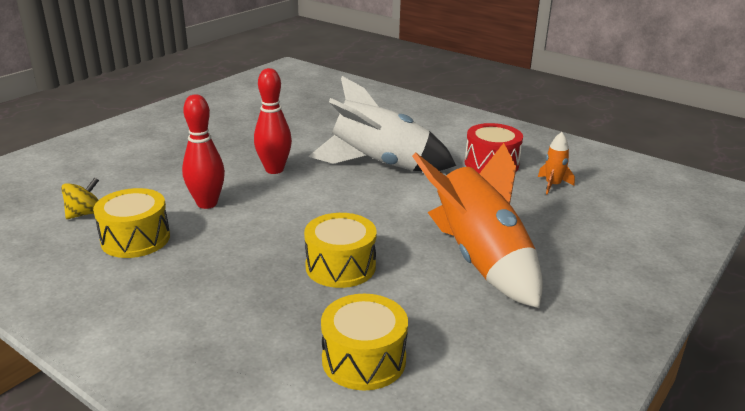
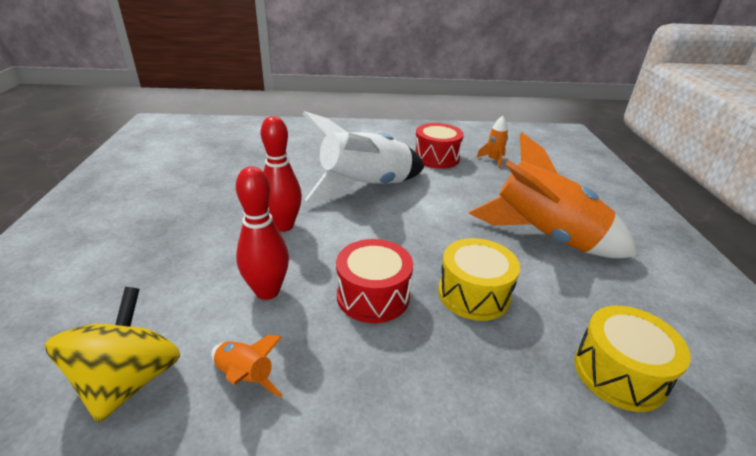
camera: 40 degrees left, 5 degrees up
yellow spinning top [61,178,99,219] -> yellow spinning top [45,287,181,423], size x1.73
yellow drum [93,188,170,258] -> orange rocket [211,335,283,397]
none -> red drum [336,239,413,323]

